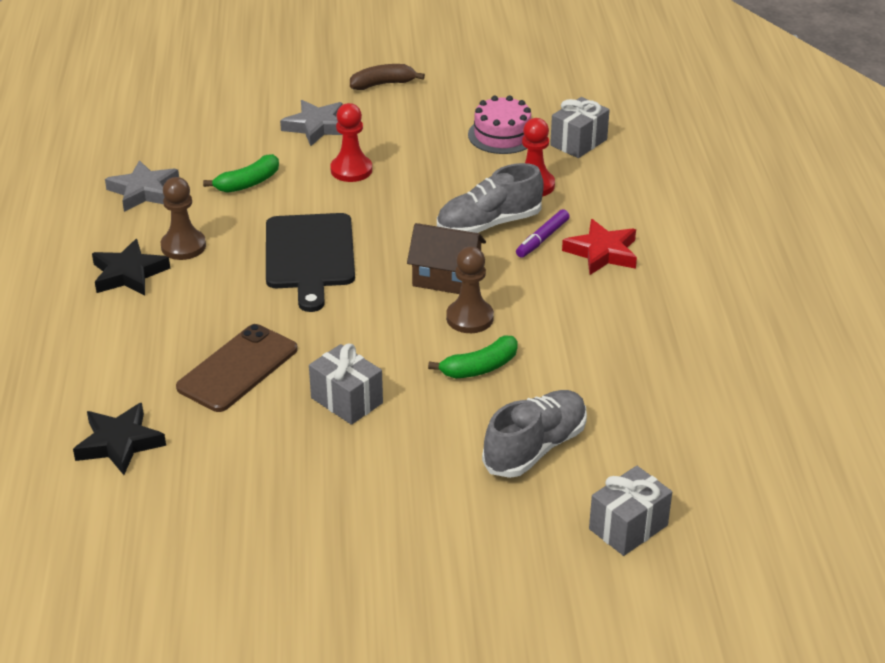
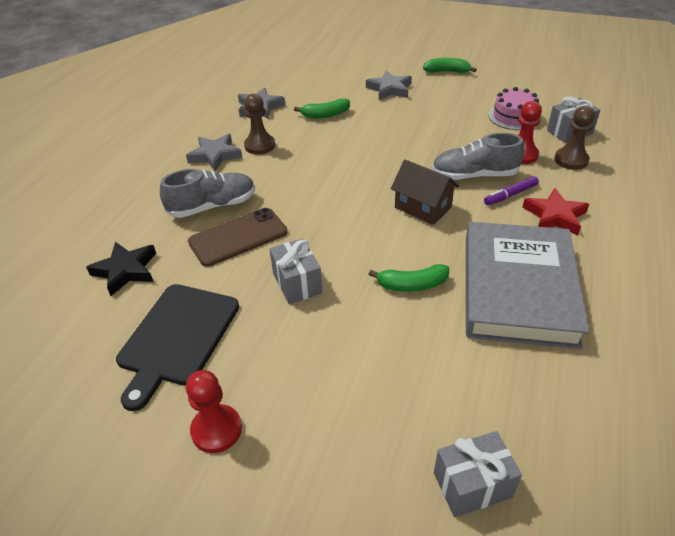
camera: 25 degrees right, 5 degrees up
black star [92,239,170,296] -> grey star [186,134,242,171]
black cutting board [266,213,355,312] -> black cutting board moved to [116,284,239,411]
red pawn [330,103,372,182] -> red pawn moved to [186,370,242,453]
brown banana [350,64,425,90] -> green banana [423,58,477,73]
brown pawn [446,247,494,333] -> brown pawn moved to [554,106,595,170]
grey shoe [482,390,587,478] -> grey shoe moved to [160,169,255,218]
none -> grey book [466,222,589,349]

